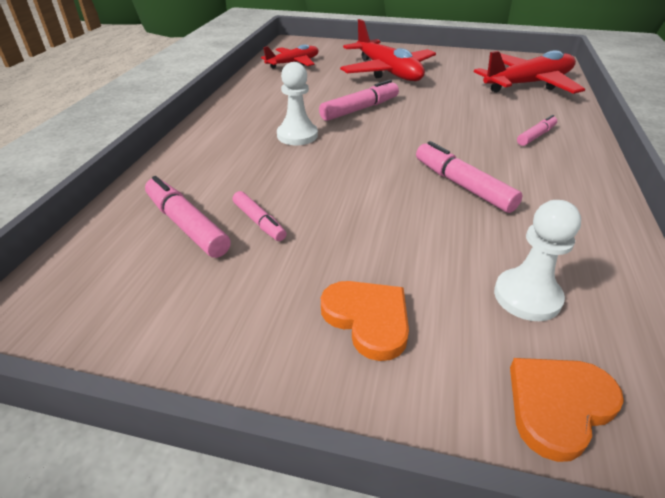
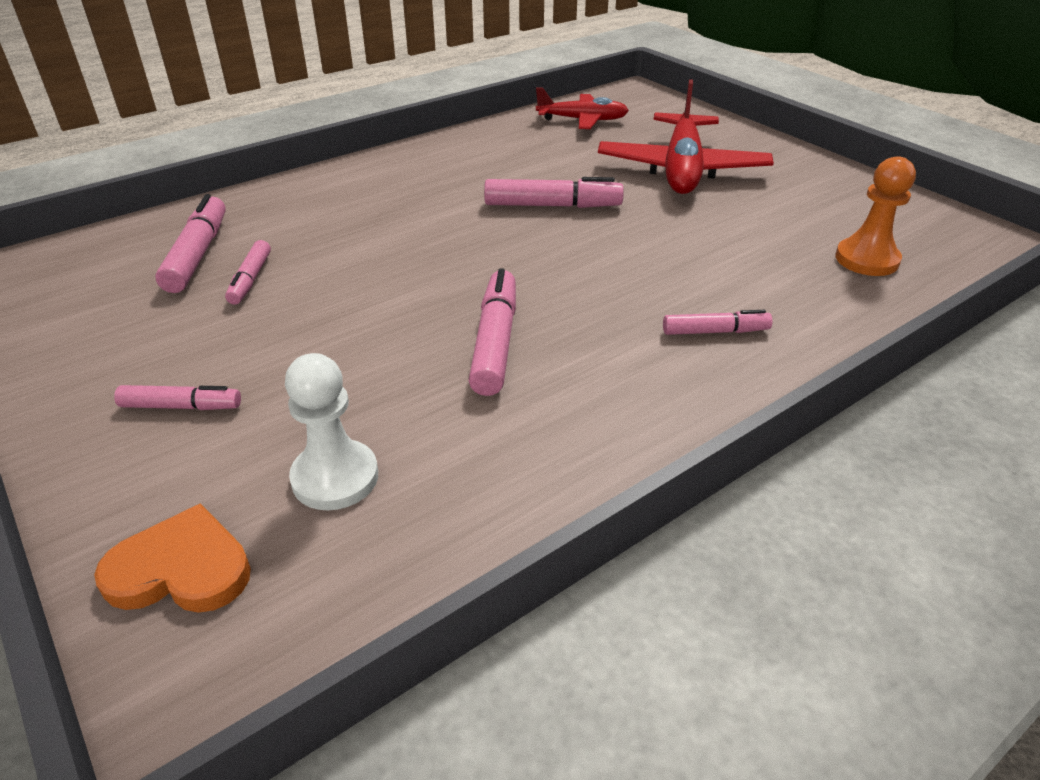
camera: 40 degrees right, 0 degrees up
white pawn [277,62,318,145] -> none
orange heart [321,281,409,361] -> pink marker [114,385,241,410]
red plane [474,50,585,94] -> orange pawn [835,156,916,276]

